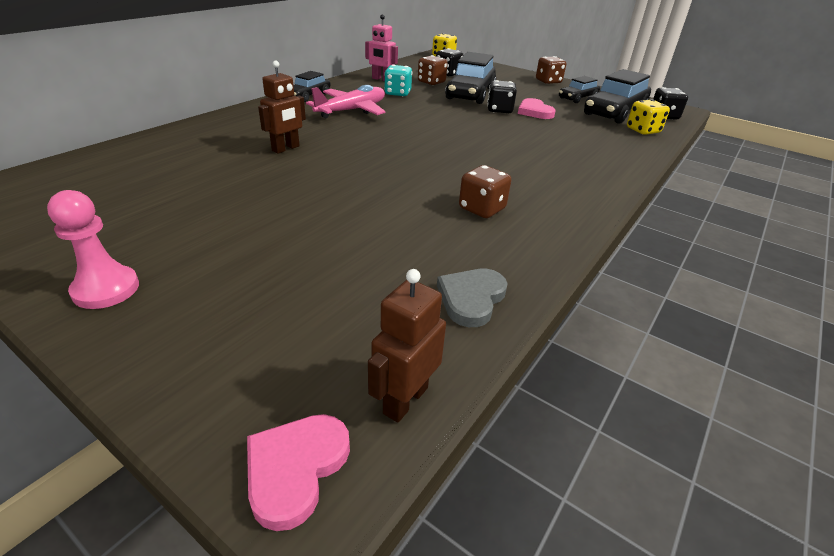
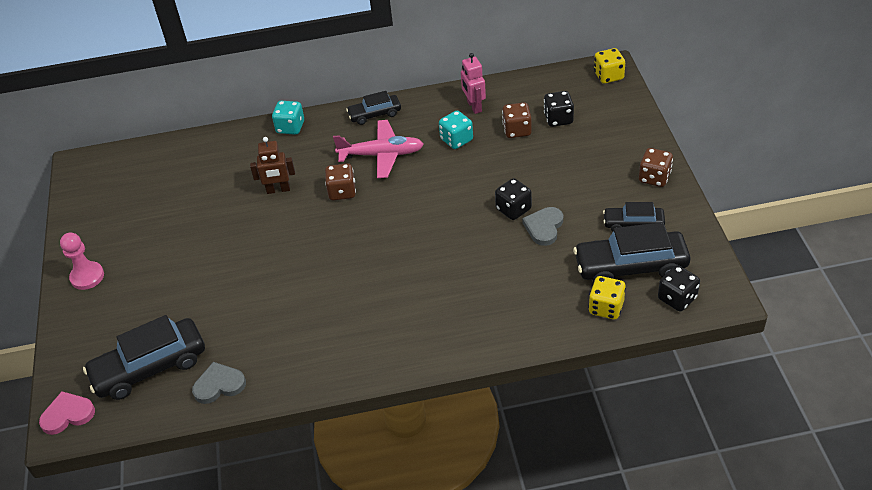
camera: 50 degrees right, 10 degrees up
brown robot [368,269,446,423] -> none
black car [445,52,496,104] -> black car moved to [83,315,205,400]
brown dice [459,165,511,218] -> brown dice moved to [325,163,356,201]
pink heart [518,98,556,119] -> grey heart [522,207,563,246]
none -> turquoise dice [272,101,304,135]

